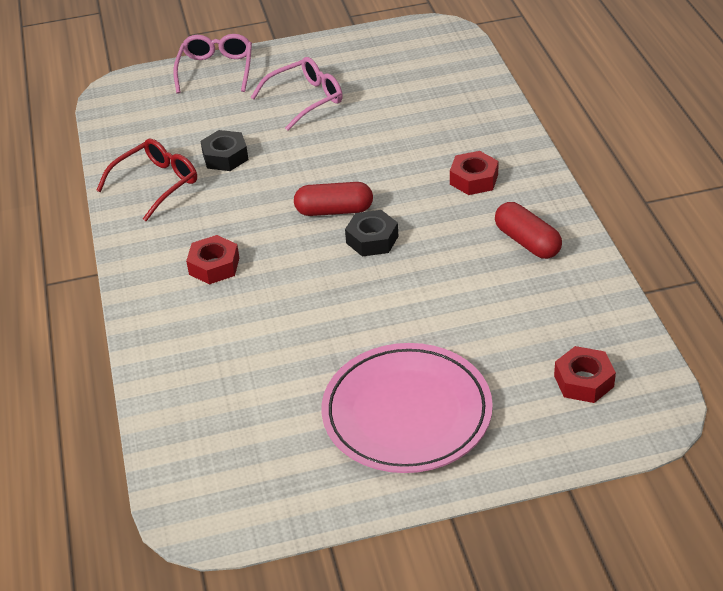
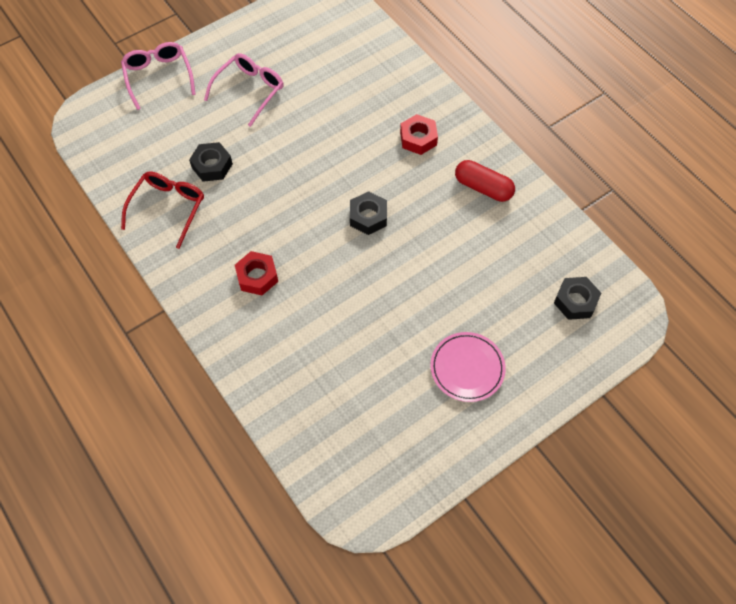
camera: 25 degrees left, 20 degrees up
red capsule [294,182,373,216] -> none
pink plate [322,343,493,473] -> pink plate [430,332,506,402], size x0.58
red nut [554,346,616,403] -> black nut [554,277,601,320]

